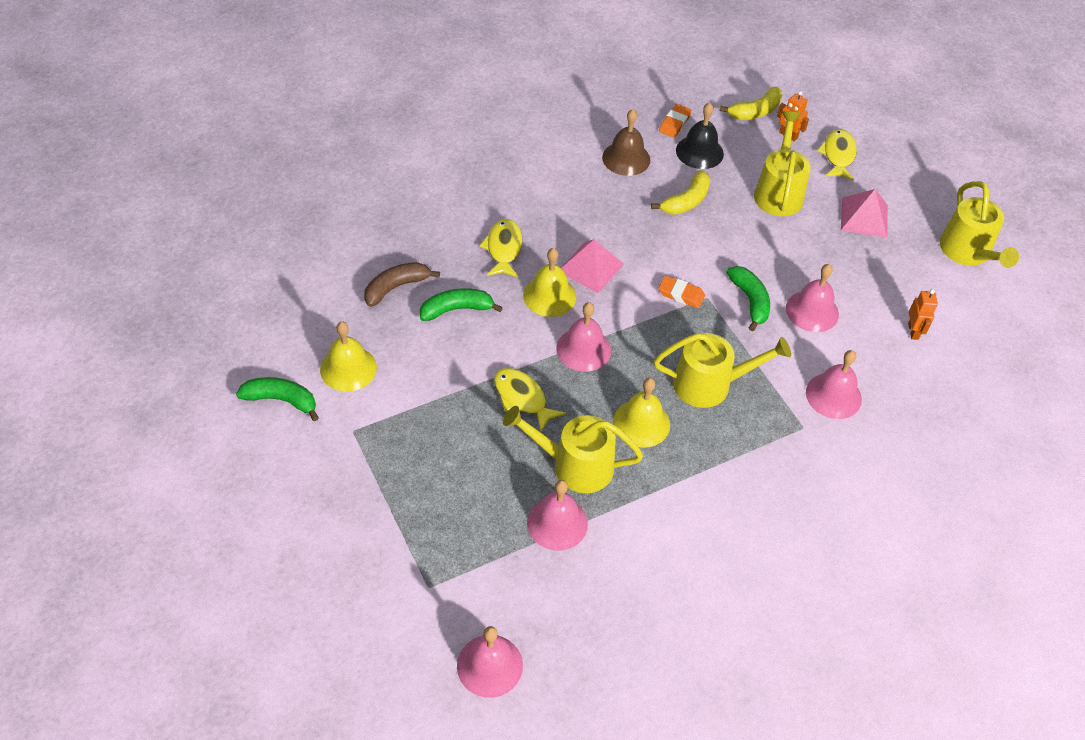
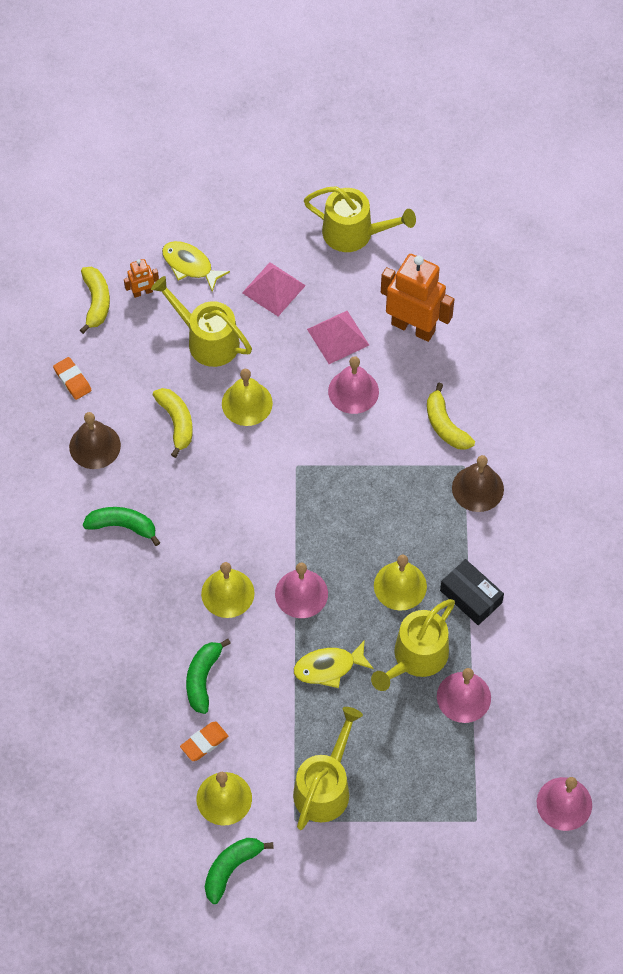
camera: 60 degrees left, 10 degrees up
brown banana [364,262,440,307] -> none
yellow fish [479,219,523,277] -> none
pink pyramid [561,239,624,293] -> pink pyramid moved to [307,311,369,364]
yellow watering can [654,333,791,408] -> yellow watering can moved to [293,707,363,830]
orange eraser [658,276,705,308] -> orange eraser moved to [180,722,228,761]
black bell [676,103,724,169] -> none
green banana [726,266,770,332] -> green banana moved to [83,507,160,546]
pink bell [806,350,862,419] -> yellow banana [427,383,475,450]
orange robot [908,289,938,340] -> orange robot [381,254,455,342], size x2.16
none -> yellow bell [222,369,273,426]
none -> black box [440,559,504,625]
none -> brown bell [452,455,504,512]

